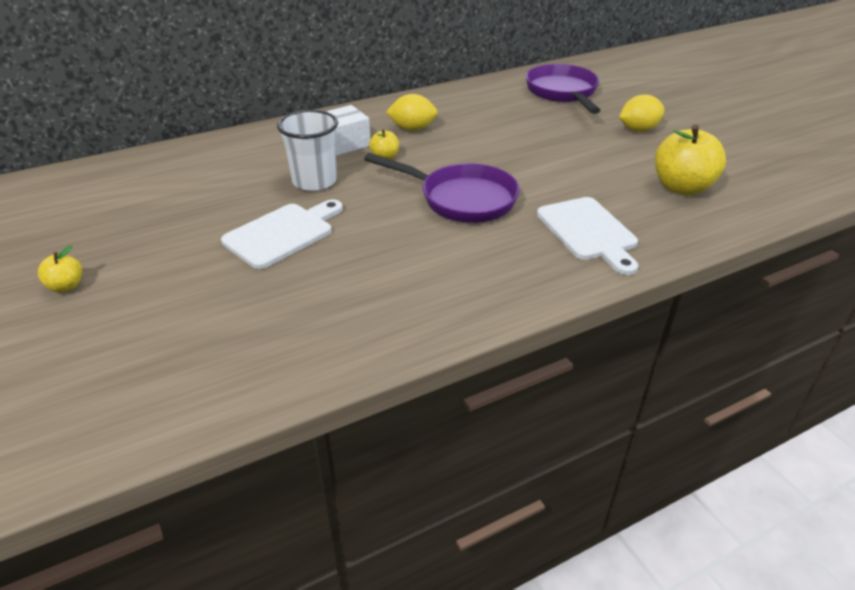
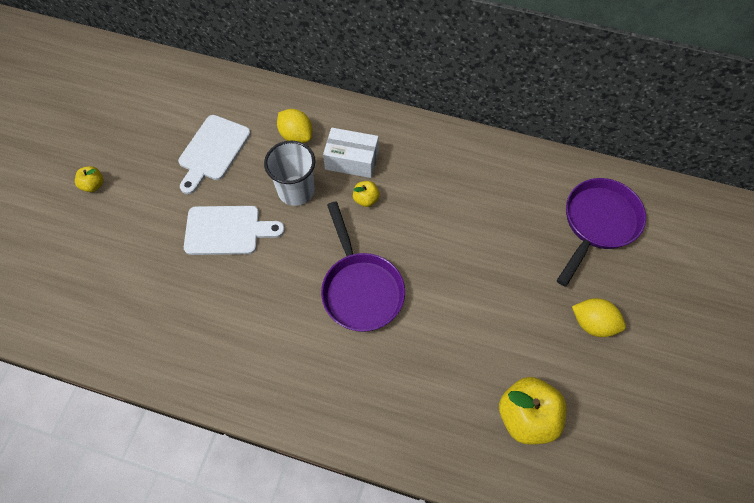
camera: 45 degrees right, 25 degrees up
yellow lemon [386,94,438,131] -> yellow lemon moved to [277,109,312,143]
white cutting board [537,197,638,275] -> white cutting board moved to [178,115,251,194]

